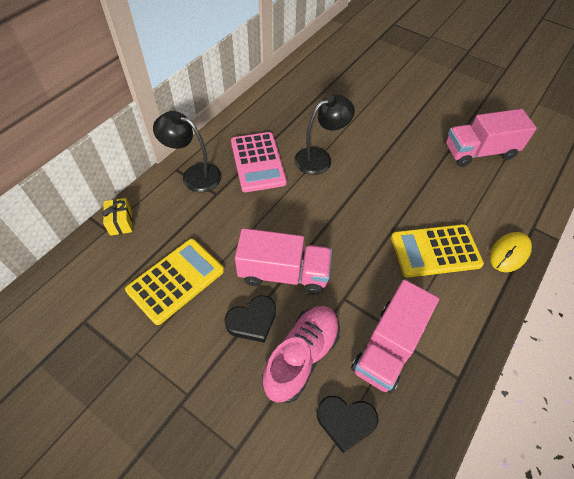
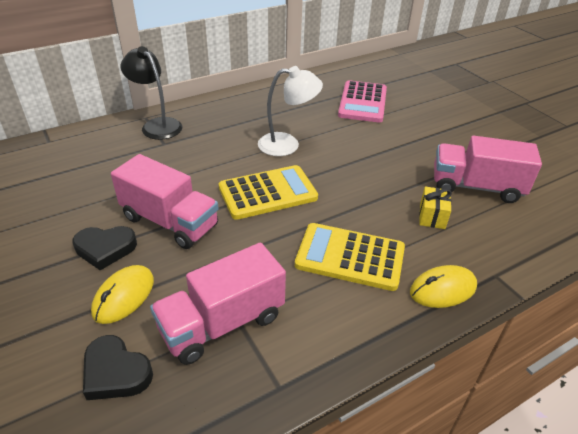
camera: 25 degrees right, 15 degrees down
yellow gift [102,198,132,236] -> yellow gift moved to [419,186,452,229]
yellow calculator [125,239,224,325] -> yellow calculator moved to [219,165,318,220]
pink calculator [231,132,287,192] -> pink calculator moved to [338,80,387,123]
pink shoe [262,306,340,403] -> yellow mouse [91,265,154,324]
black lamp [294,94,355,175] -> white lamp [258,66,323,156]

